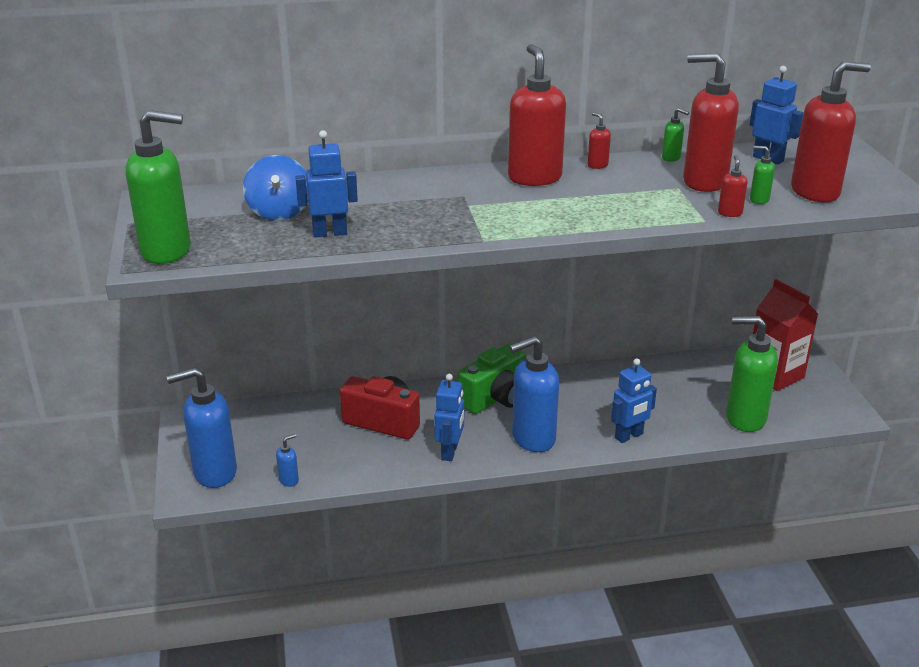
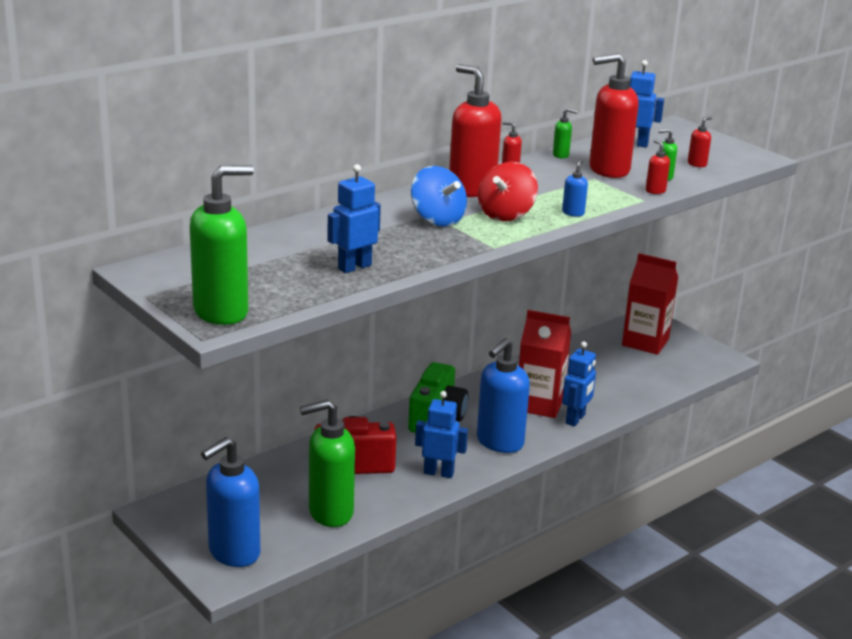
camera: 30 degrees left, 5 degrees down
blue spinning top [243,155,308,221] -> blue spinning top moved to [411,166,467,227]
blue soap dispenser [276,434,299,487] -> blue soap dispenser moved to [562,159,588,217]
blue robot [434,374,464,461] -> blue robot turned 60 degrees counterclockwise [415,391,468,478]
green soap dispenser [726,316,778,432] -> green soap dispenser moved to [300,400,355,527]
red soap dispenser [791,61,871,202] -> red soap dispenser [688,116,712,167], size x0.42
none -> red spinning top [478,162,538,221]
none -> red carton [519,310,571,418]

